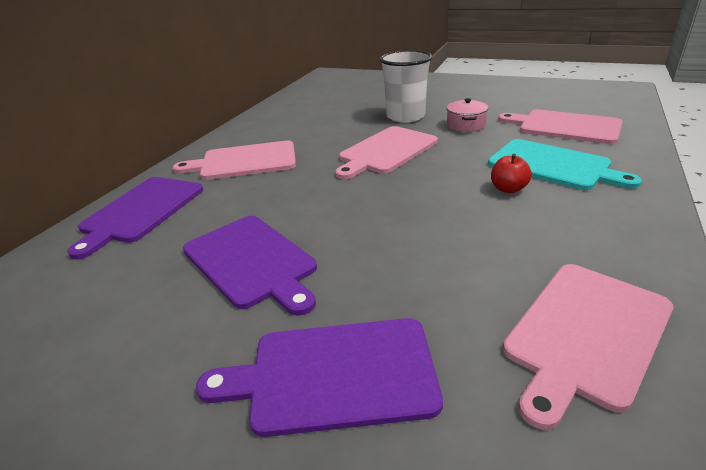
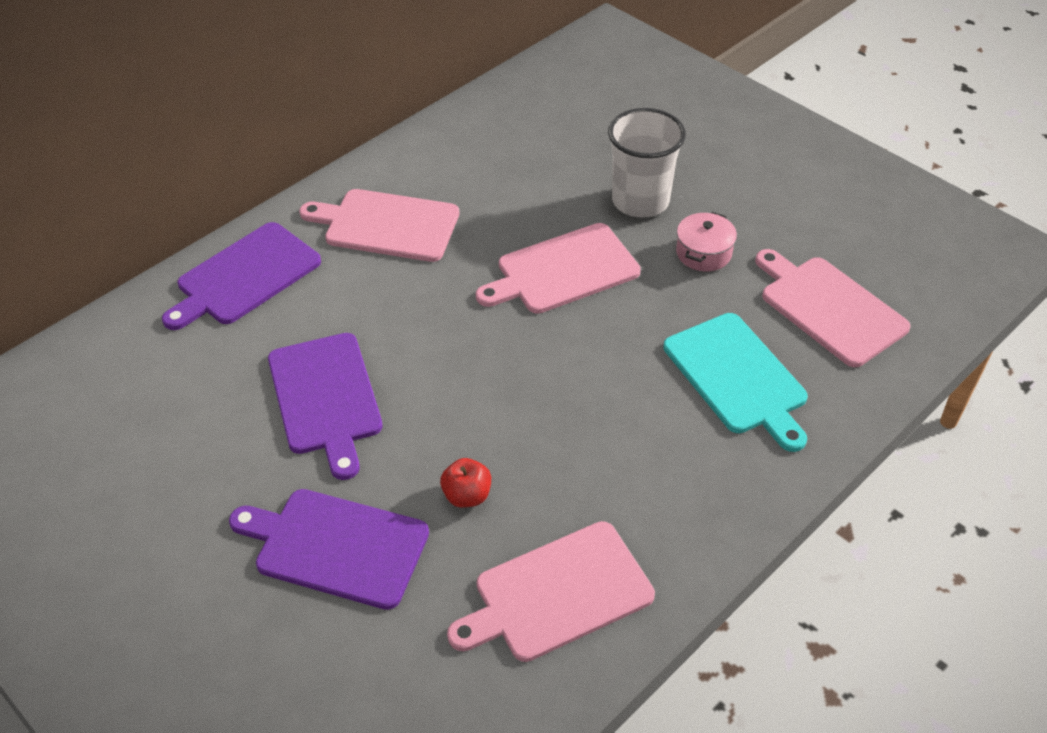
camera: 20 degrees right, 15 degrees up
red apple [491,154,532,193] -> red apple moved to [440,458,491,508]

